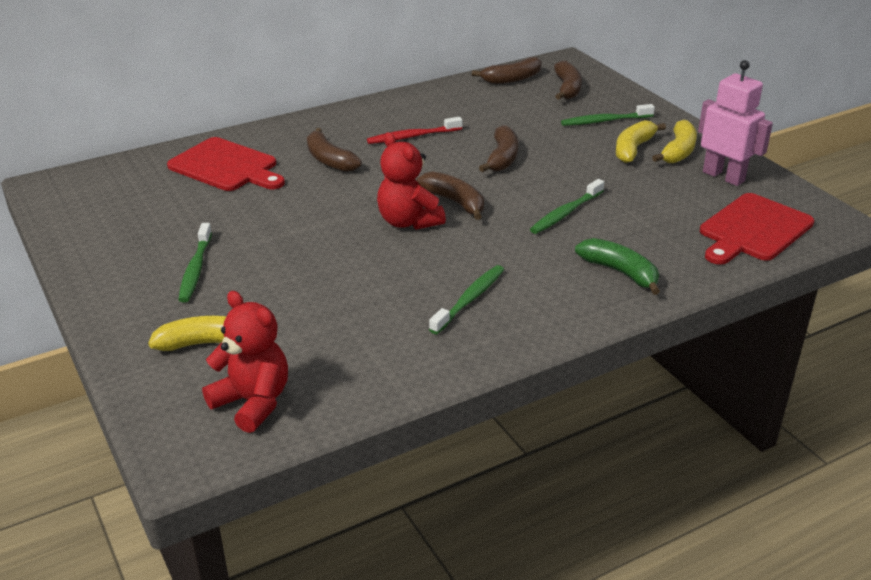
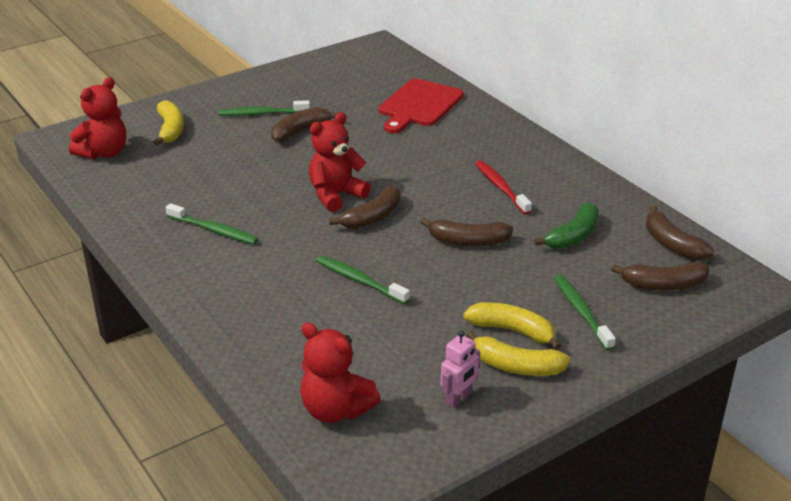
camera: 85 degrees right, 0 degrees up
brown banana [307,128,362,172] -> brown banana moved to [271,107,340,143]
green banana [575,238,660,295] -> green banana moved to [534,202,599,249]
pink robot [698,60,773,186] -> pink robot [441,330,480,408], size x0.58
red cutting board [700,193,814,265] -> red teddy bear [300,323,381,423]

